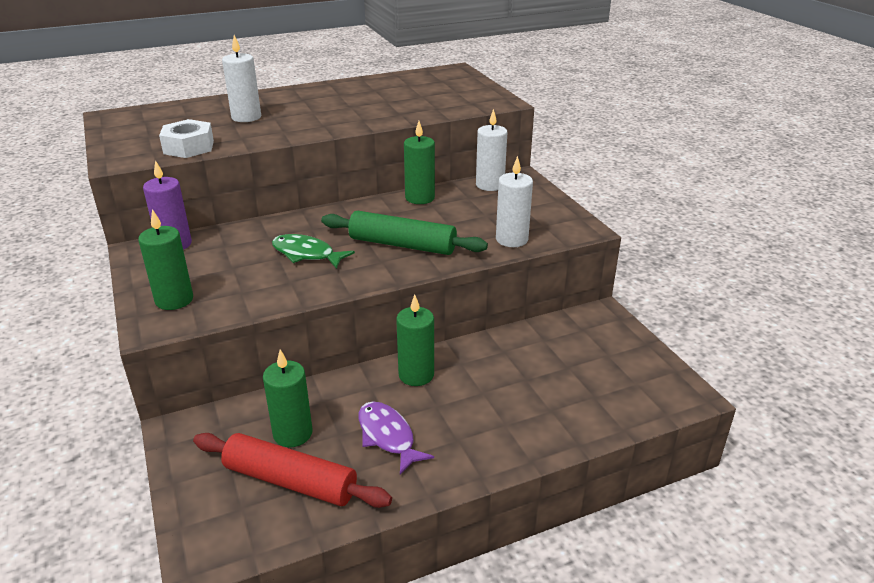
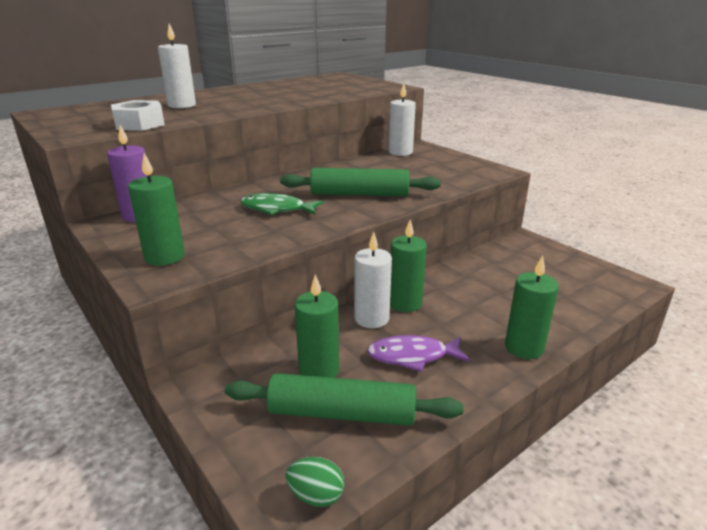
camera: 15 degrees left, 5 degrees down
red rolling pin [193,433,392,508] -> green rolling pin [225,373,464,426]
purple fish [358,402,434,474] -> purple fish turned 45 degrees counterclockwise [367,335,470,372]
green candle [404,121,435,204] -> green candle moved to [505,256,559,359]
white candle [496,156,533,247] -> white candle moved to [354,232,392,328]
none -> green egg [285,457,345,507]

